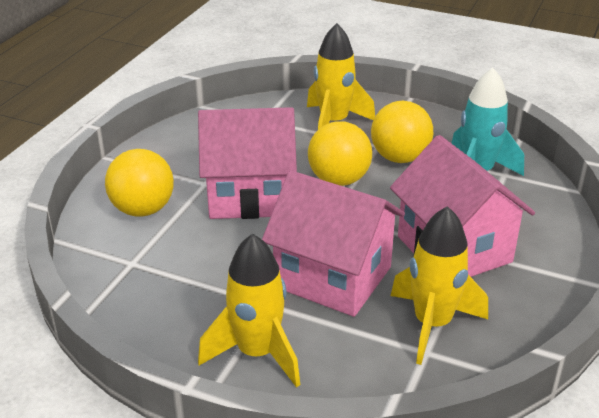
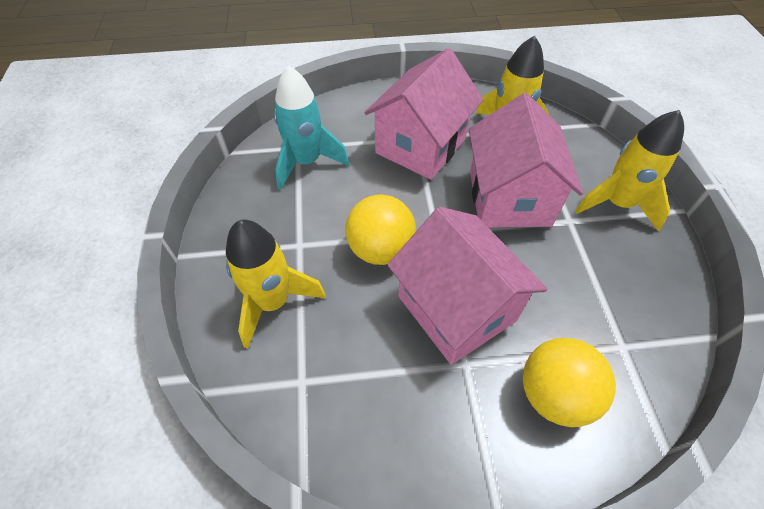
camera: 120 degrees left, 20 degrees up
yellow ball [371,101,433,163] -> none

